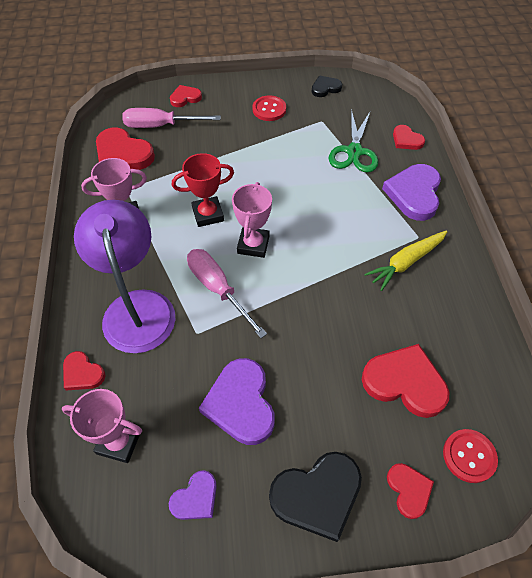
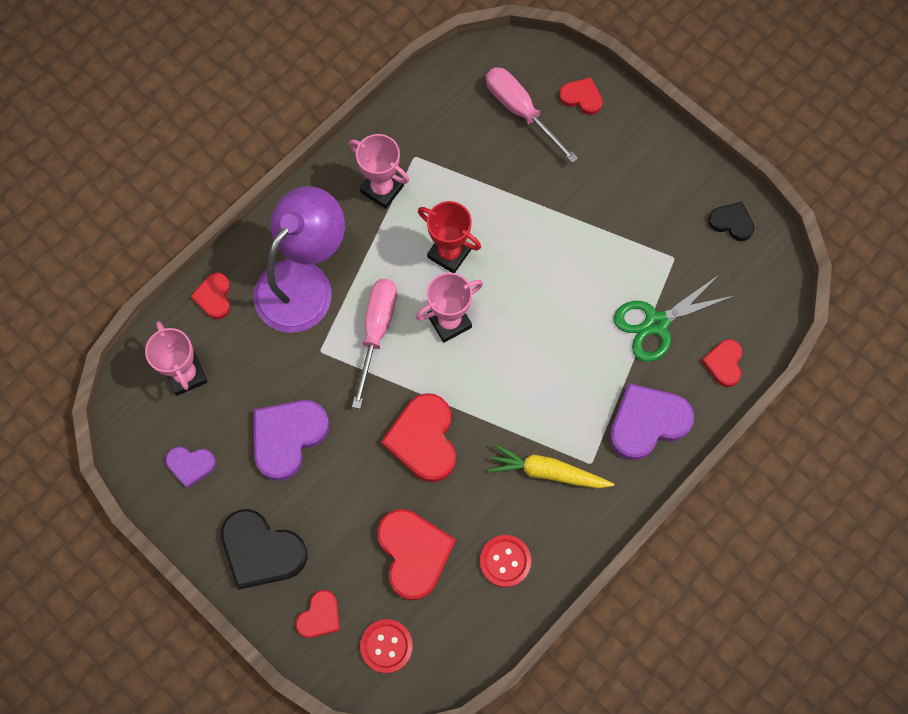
camera: 50 degrees right, 15 degrees up
red heart [96,127,155,170] -> red heart moved to [381,393,456,482]
red button [252,95,286,121] -> red button moved to [480,535,531,587]

